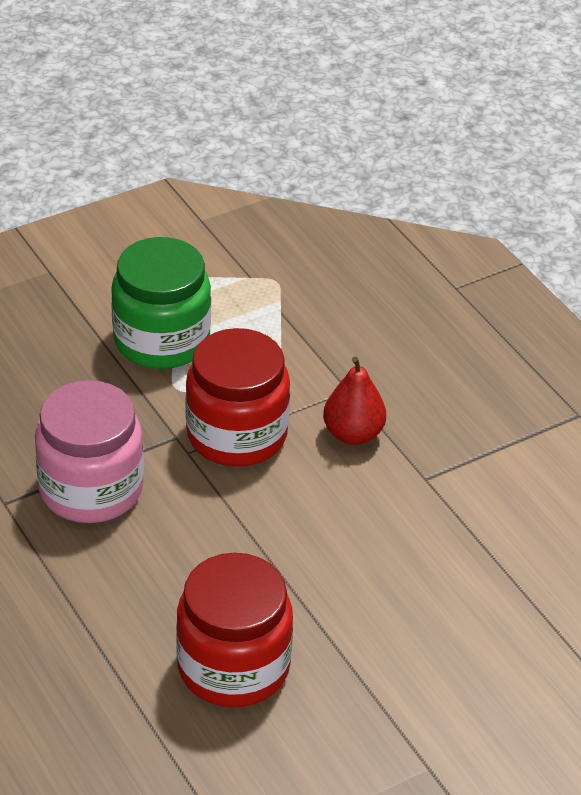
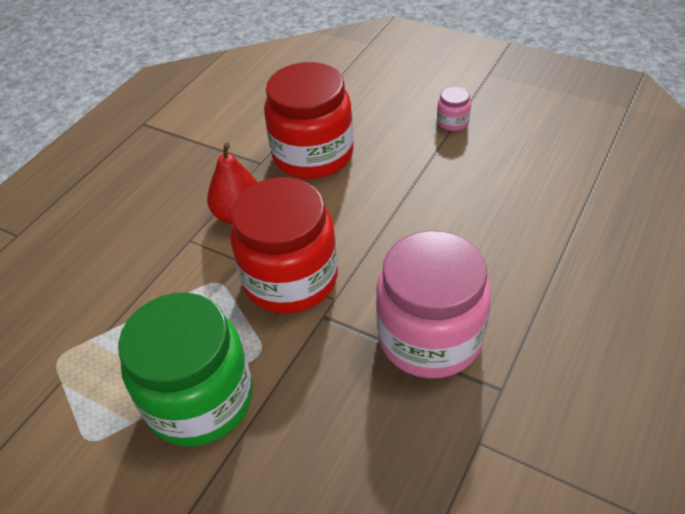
camera: 115 degrees left, 5 degrees up
red jar [176,553,293,707] -> red jar moved to [264,62,354,179]
none -> pink jar [437,86,471,131]

